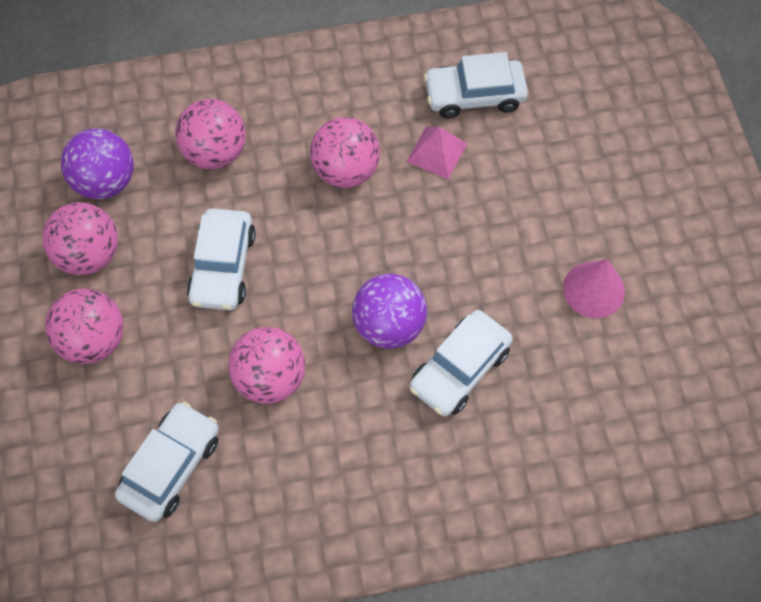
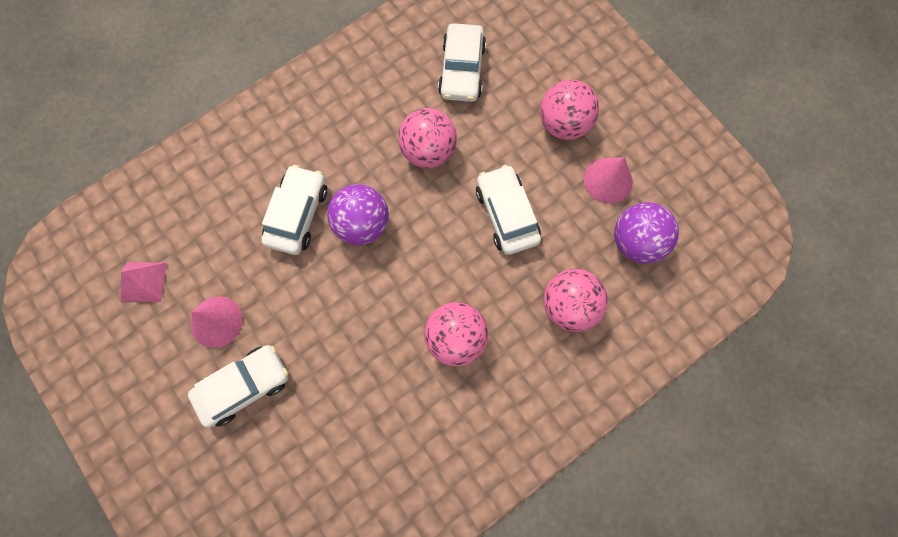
camera: 155 degrees right, 10 degrees up
pink ball [42,202,118,275] -> pink cone [584,157,633,204]
pink pyramid [407,127,467,179] -> pink pyramid moved to [121,262,167,302]
white car [424,52,528,118] -> white car moved to [188,345,289,428]

